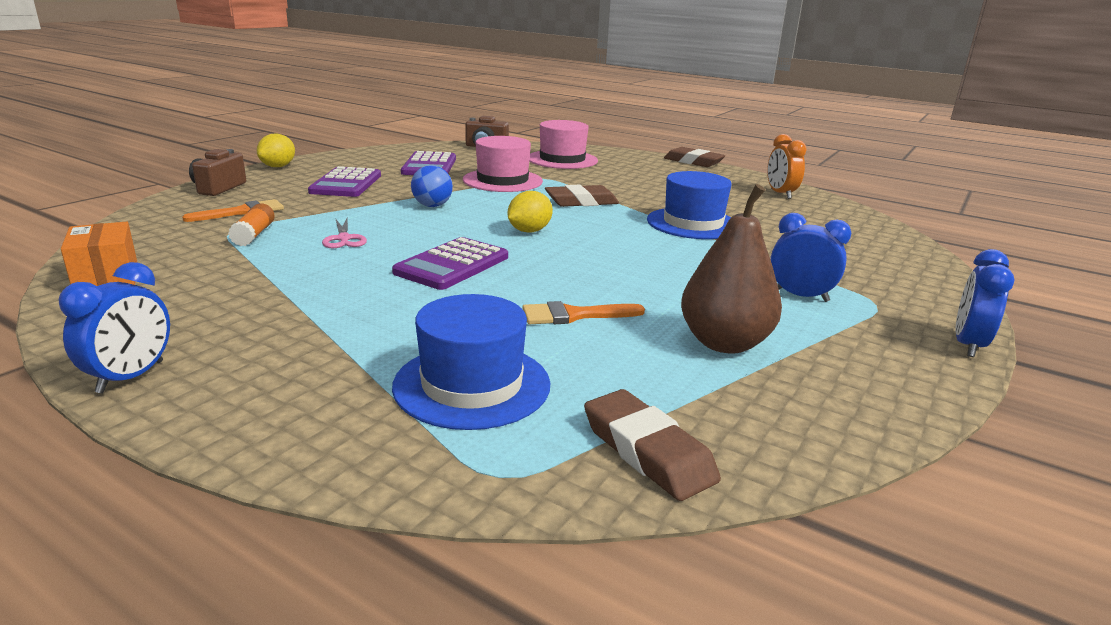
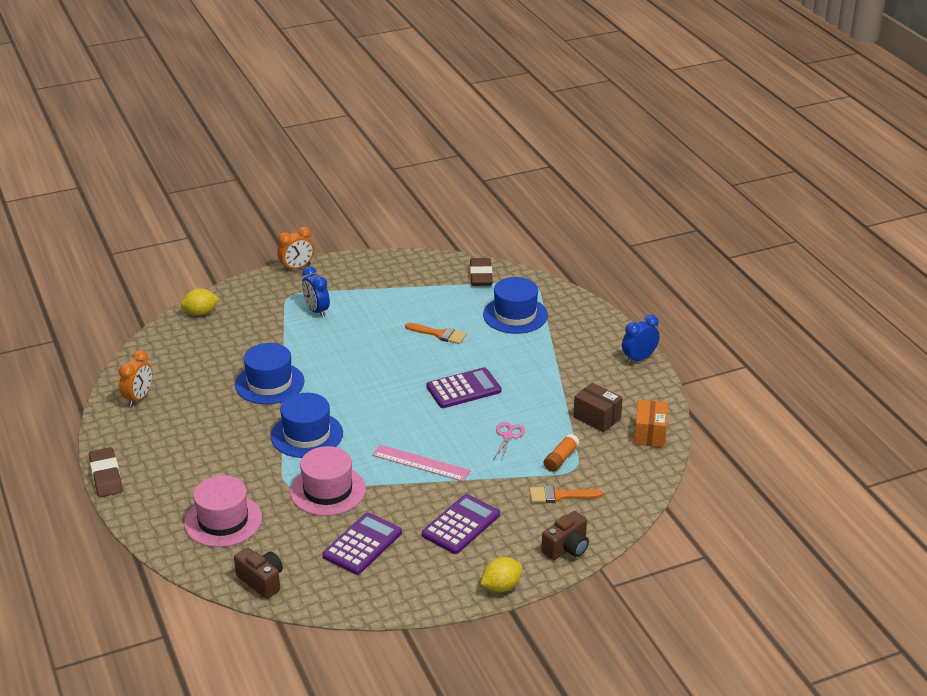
camera: 145 degrees left, 10 degrees up
blue ball [411,165,453,207] -> pink ruler [372,445,471,482]
yellow lemon [508,191,553,233] -> yellow lemon moved to [180,288,220,315]
brown eraser [545,185,619,207] -> blue hat [271,393,343,458]
brown pear [681,184,782,354] -> none
blue clock [956,249,1014,357] -> orange clock [277,227,314,272]
none -> brown box [573,383,623,433]

